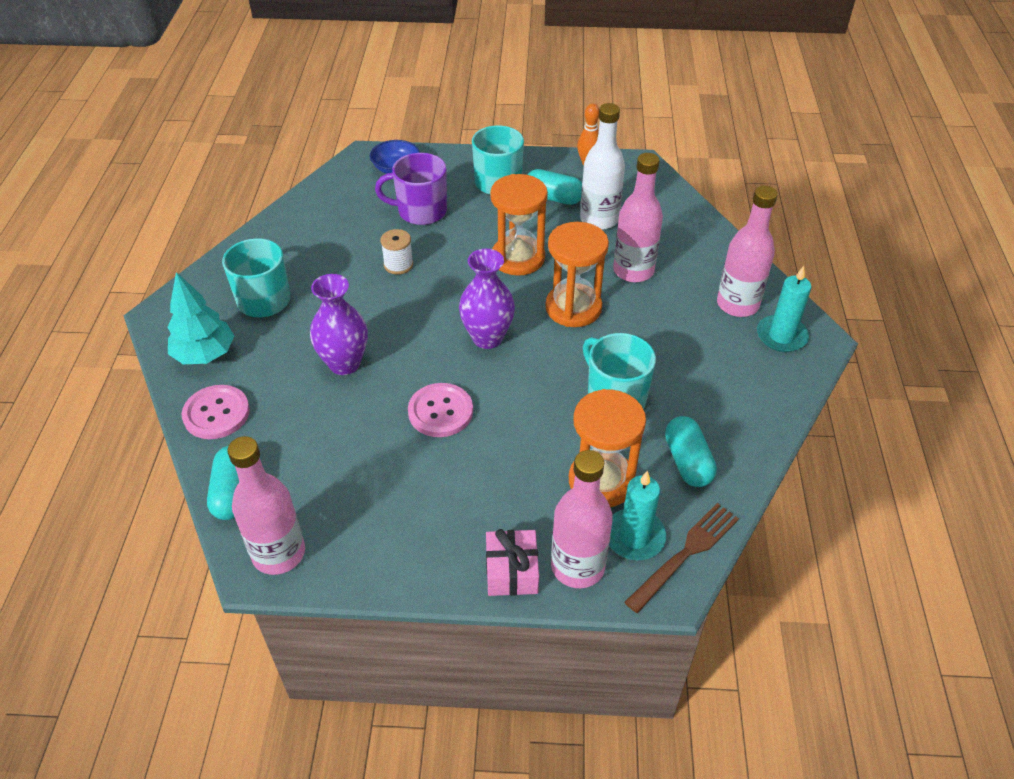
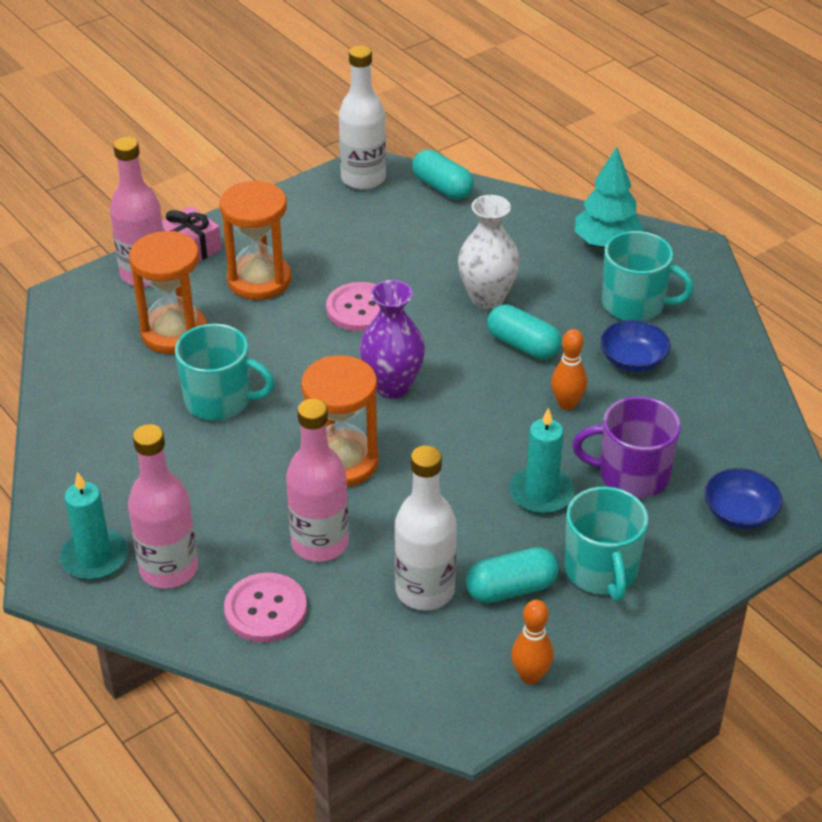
camera: 140 degrees right, 5 degrees down
pink button [182,385,250,439] -> pink button moved to [224,573,307,643]
pink bottle [227,436,305,575] -> white bottle [339,45,386,190]
purple vase [310,274,368,375] -> white vase [458,195,520,309]
purple mug [375,153,447,225] -> purple mug turned 135 degrees counterclockwise [572,396,681,498]
white spool [381,229,413,275] -> orange bowling pin [551,329,587,410]
orange hourglass [490,174,548,275] -> orange hourglass moved to [219,180,291,300]
turquoise candle [609,471,666,560] -> turquoise candle moved to [509,408,575,514]
brown fork [624,503,739,613] -> none
turquoise capsule [665,416,717,487] -> turquoise capsule moved to [487,304,562,360]
none -> blue bowl [600,320,671,372]

